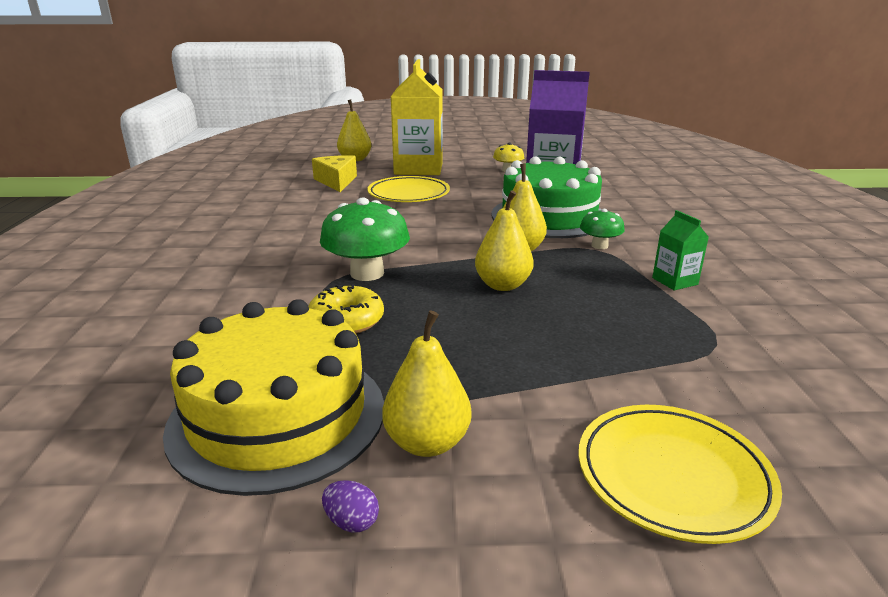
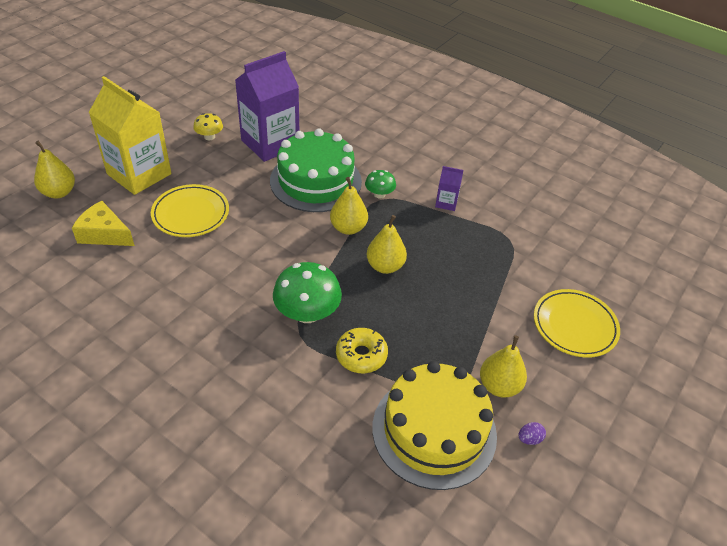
camera: 55 degrees left, 20 degrees up
green carton [652,210,709,290] -> purple carton [435,166,463,211]

